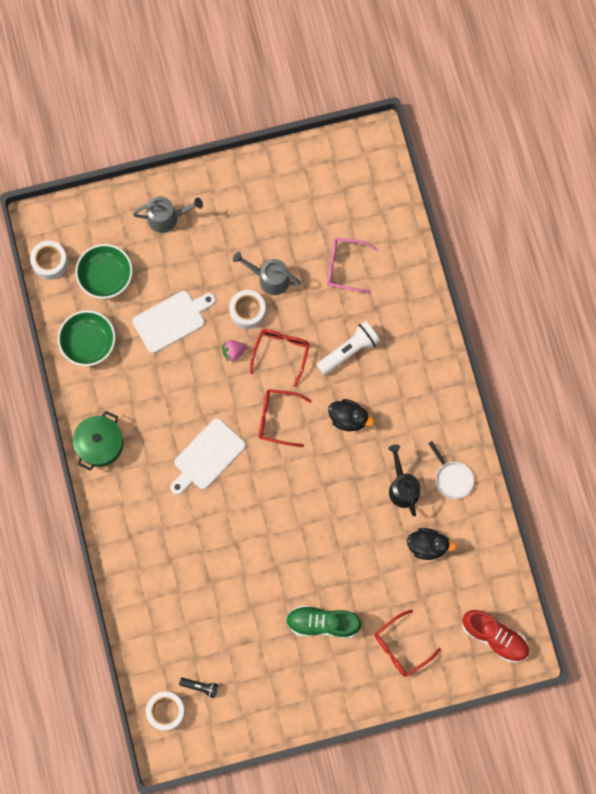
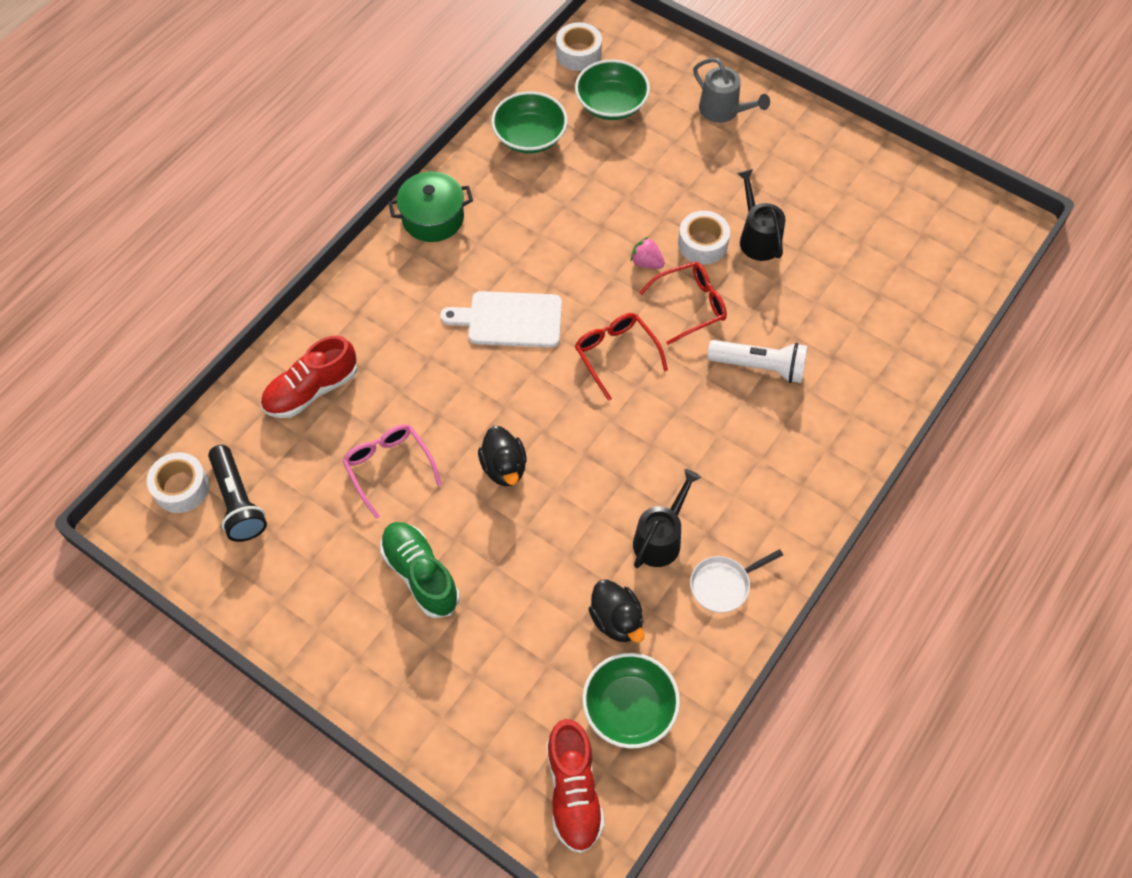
camera: 50 degrees right, 15 degrees down
white cutting board [132,291,216,353] -> none
black flashlight [179,678,218,698] -> black flashlight [208,445,267,542], size x1.83
grey watering can [233,252,301,295] -> black watering can [737,169,786,261]
pink glasses [327,238,378,294] -> pink glasses moved to [342,424,442,519]
black duck [328,399,374,431] -> black duck moved to [478,426,527,486]
red glasses [375,609,441,677] -> none
white pan [428,441,474,499] -> white pan turned 45 degrees clockwise [690,549,783,613]
none -> red shoe [261,336,357,418]
none -> green bowl [582,653,680,749]

